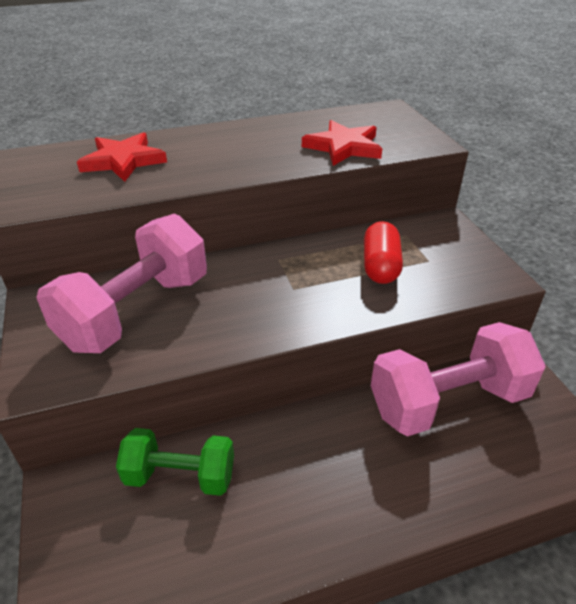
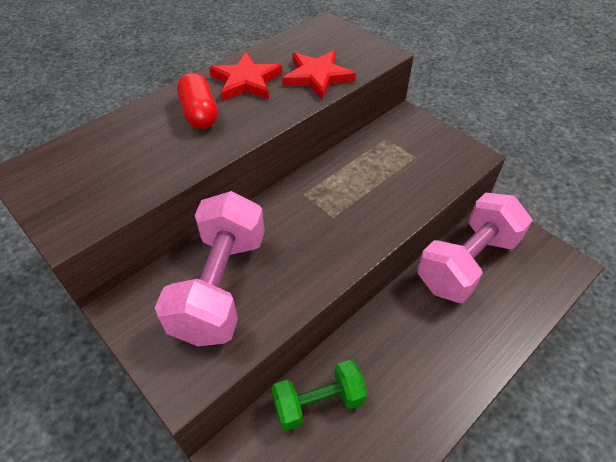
camera: 25 degrees left, 10 degrees up
red star [77,132,167,182] -> red star moved to [209,52,282,101]
red capsule [364,221,403,284] -> red capsule moved to [177,73,218,129]

